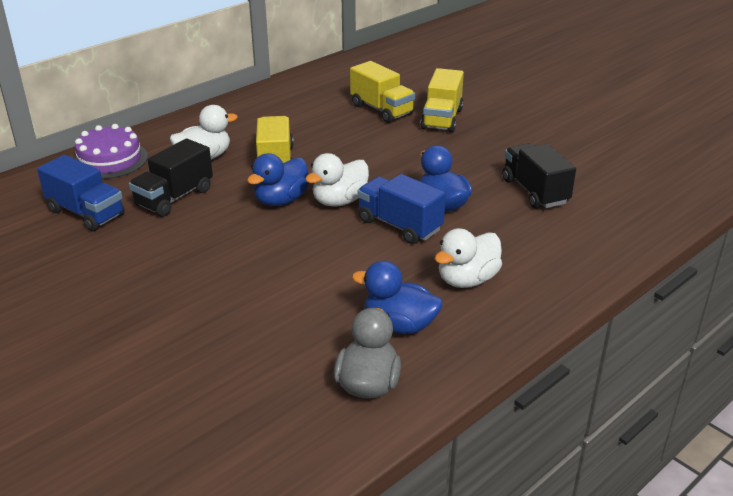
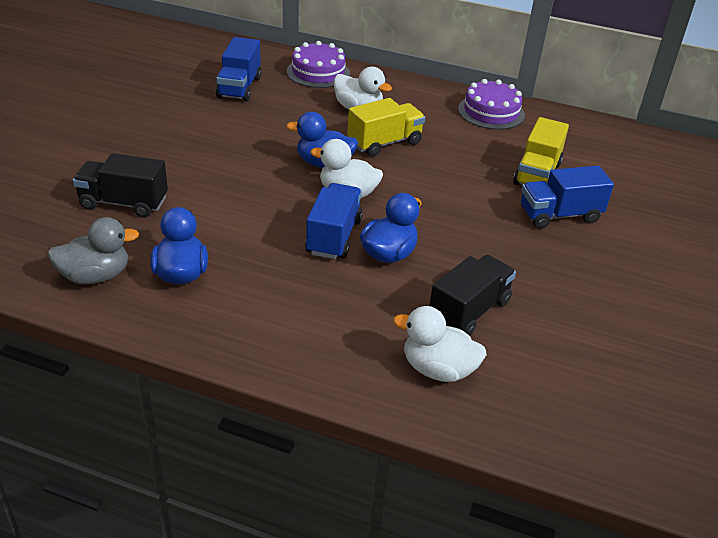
camera: 60 degrees right, 5 degrees up
black truck [129,138,213,217] -> black truck moved to [73,153,168,218]
yellow truck [421,68,464,133] -> blue truck [521,166,614,229]
white duck [435,228,502,288] -> white duck moved to [393,306,487,382]
none -> purple cake [458,79,525,130]

